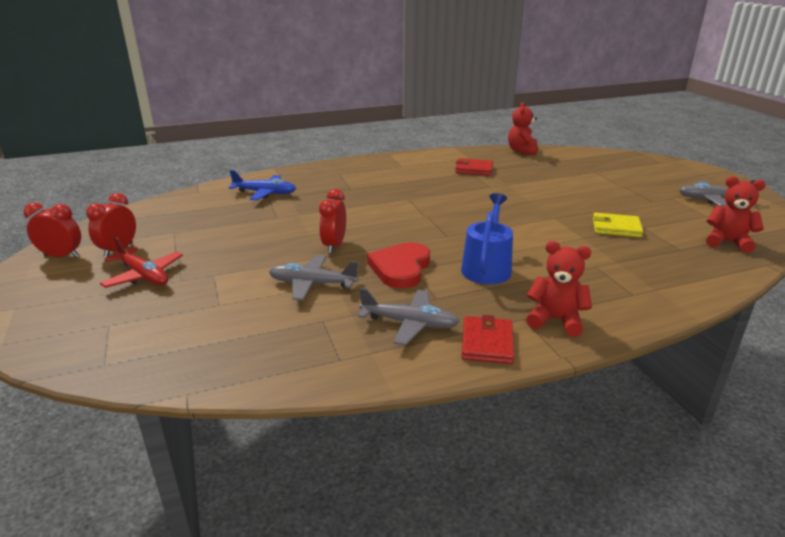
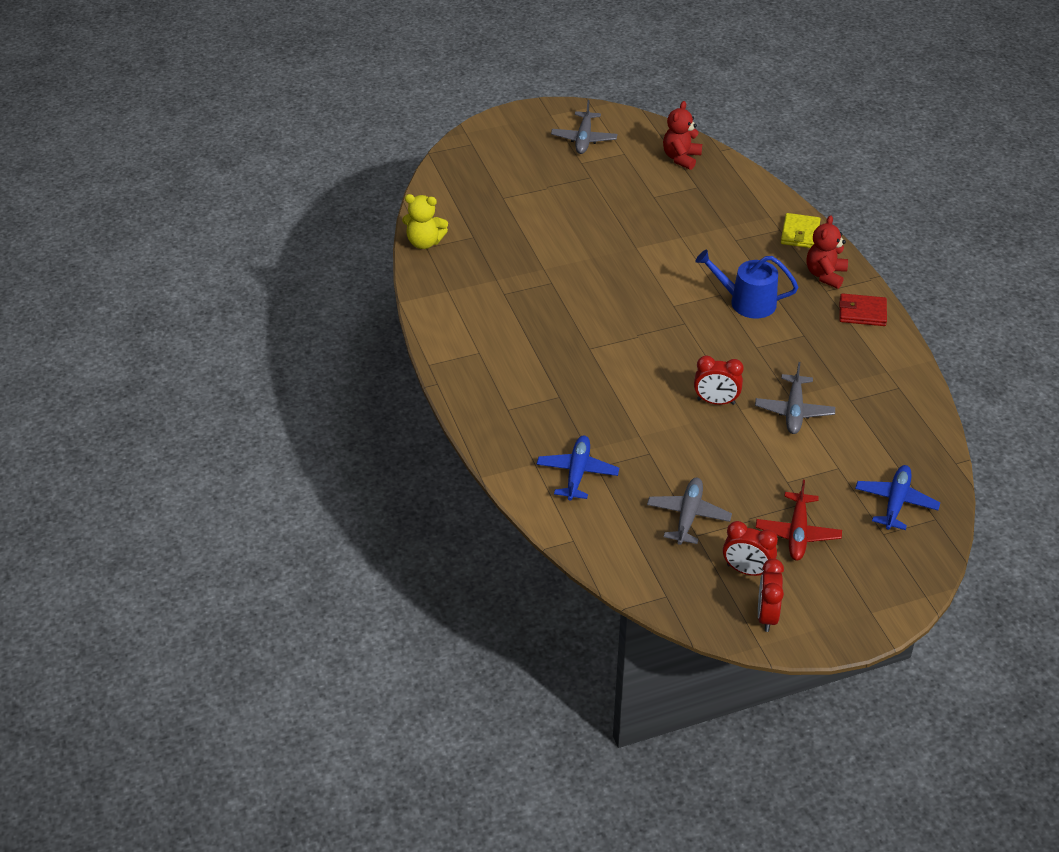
camera: 90 degrees left, 15 degrees up
red plane [100,237,183,288] -> red plane turned 150 degrees clockwise [756,480,842,561]
grey plane [358,288,459,345] -> grey plane moved to [647,478,732,545]
red heart [367,242,430,289] -> none
red wallet [455,158,493,176] -> none
red teddy bear [508,102,538,155] -> yellow teddy bear [402,194,448,249]
yellow wallet [593,213,644,238] -> yellow wallet moved to [781,213,821,248]
none -> blue plane [855,465,941,530]

